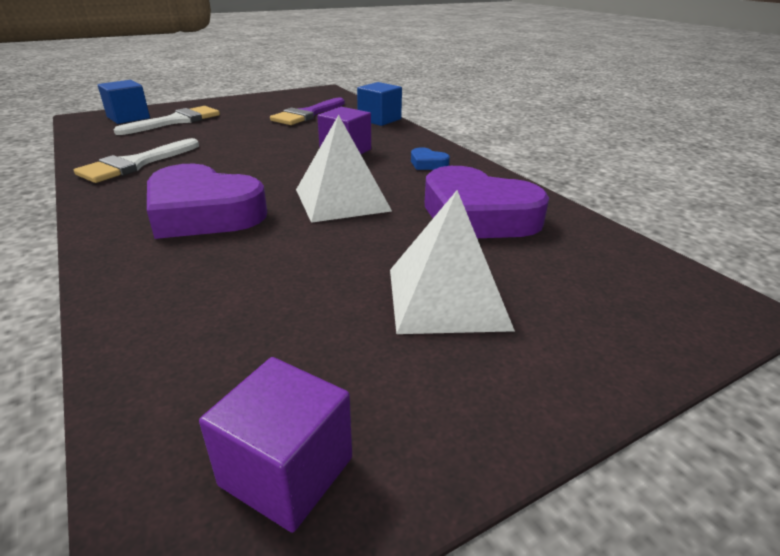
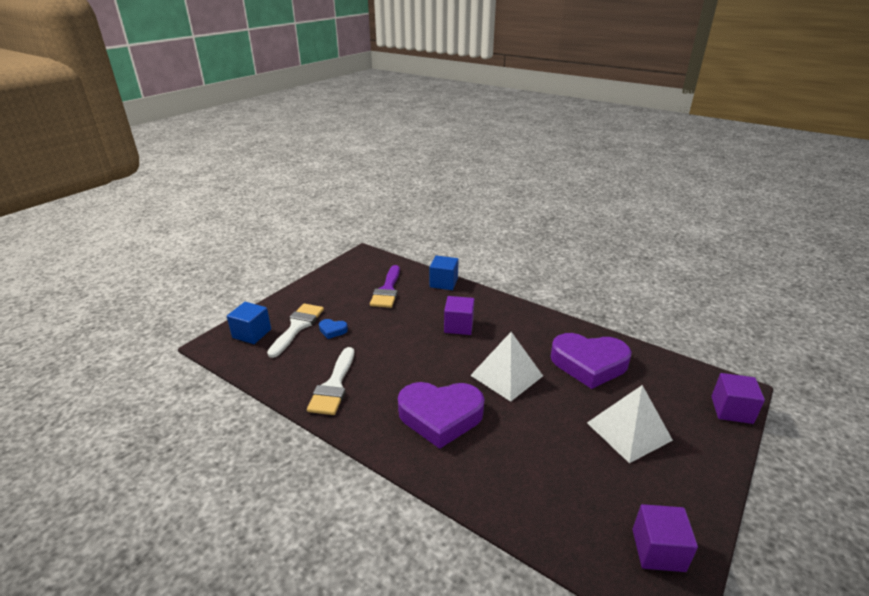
camera: 25 degrees left, 0 degrees up
blue heart [411,147,450,170] -> blue heart moved to [319,319,348,339]
none -> purple cube [711,373,765,424]

